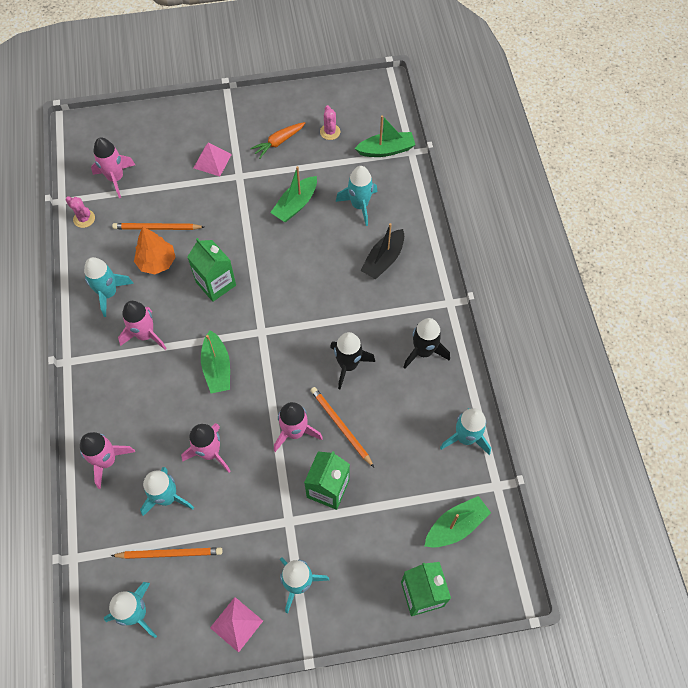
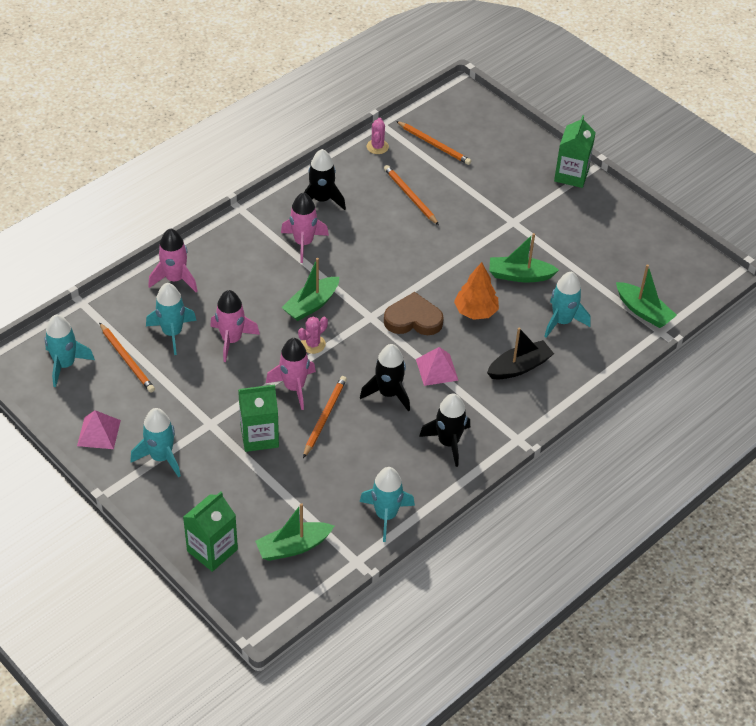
camera: 55 degrees right, 15 degrees down
turquoise rocket [84,257,134,317] -> black rocket [304,149,346,210]
pink rocket [91,137,135,198] -> orange pencil [396,121,471,165]
orange tree [134,227,176,274] -> orange tree moved to [454,262,499,320]
green carton [187,238,236,302] -> green carton moved to [554,115,596,188]
pink pyramid [194,142,232,176] -> pink pyramid moved to [416,347,459,386]
orange carrot [250,122,305,159] -> none
pink cactus [320,105,340,140] -> pink cactus moved to [298,317,328,354]
black boat [361,223,404,279] -> black boat turned 150 degrees clockwise [487,327,554,379]
green boat [425,496,491,548] -> green boat turned 135 degrees clockwise [255,503,334,561]
none -> brown heart [384,292,444,335]

